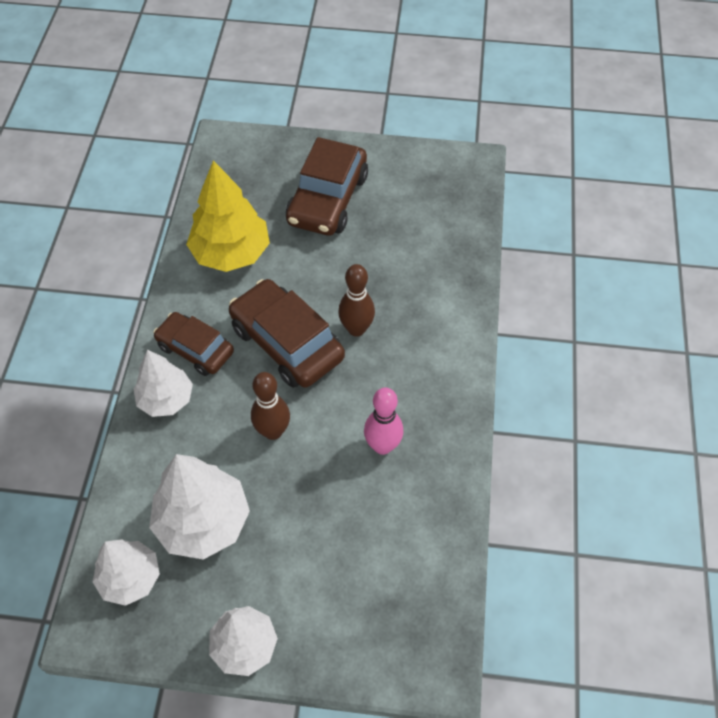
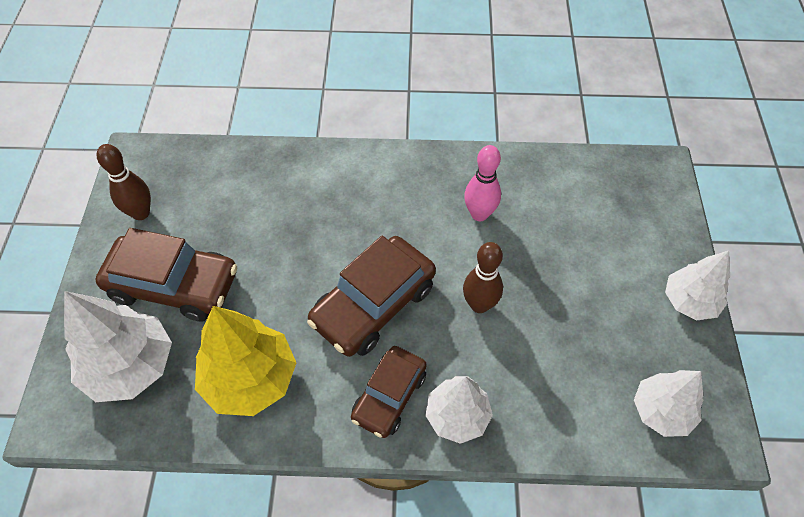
camera: 95 degrees left, 0 degrees up
white tree [149,454,250,560] -> white tree moved to [64,291,172,402]
brown bowling pin [338,264,375,337] -> brown bowling pin moved to [97,144,151,220]

